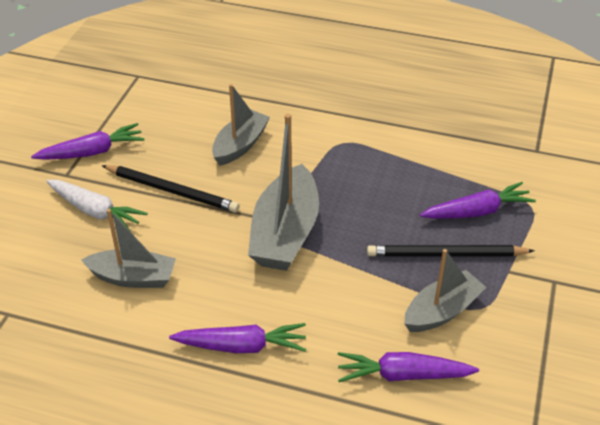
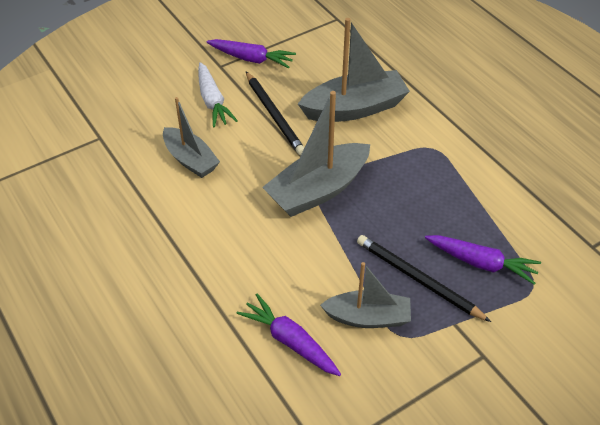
camera: 40 degrees right, 5 degrees up
purple carrot [169,323,306,353] -> none
grey boat [212,84,270,166] -> grey boat [298,18,410,122], size x1.54

